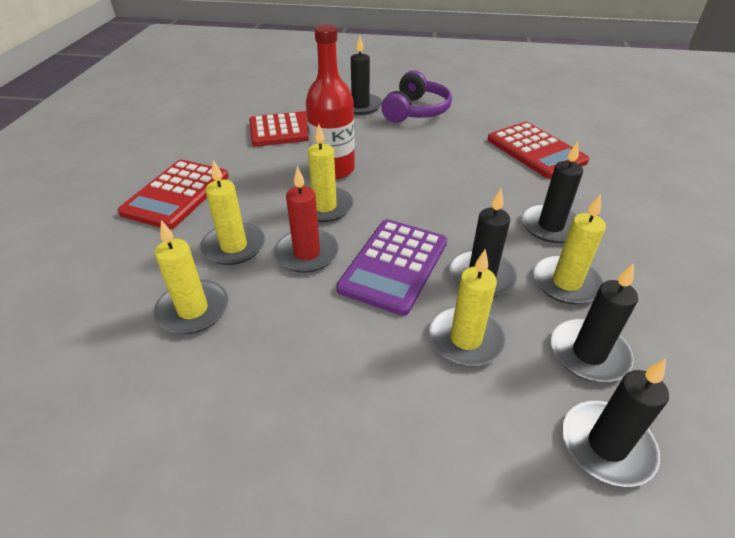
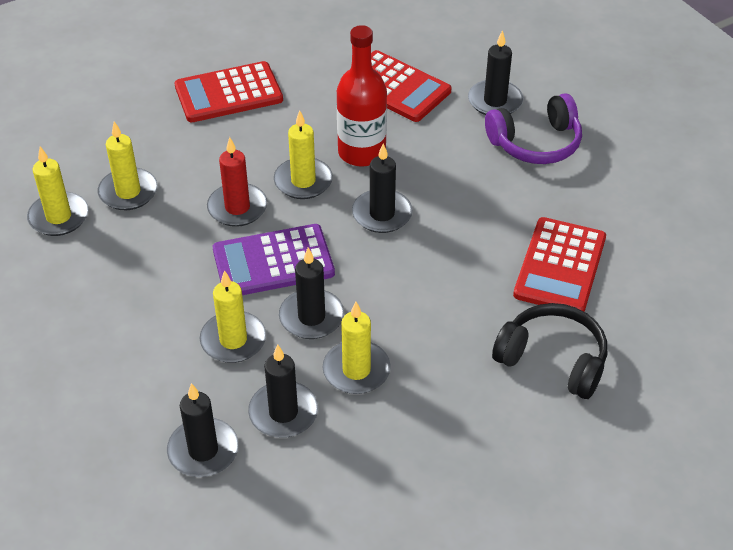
camera: 50 degrees right, 5 degrees up
yellow candle [200,160,265,265] -> yellow candle moved to [27,146,89,236]
black candle [521,141,583,243] -> black candle moved to [352,143,413,233]
none -> black headphones [492,303,607,399]

